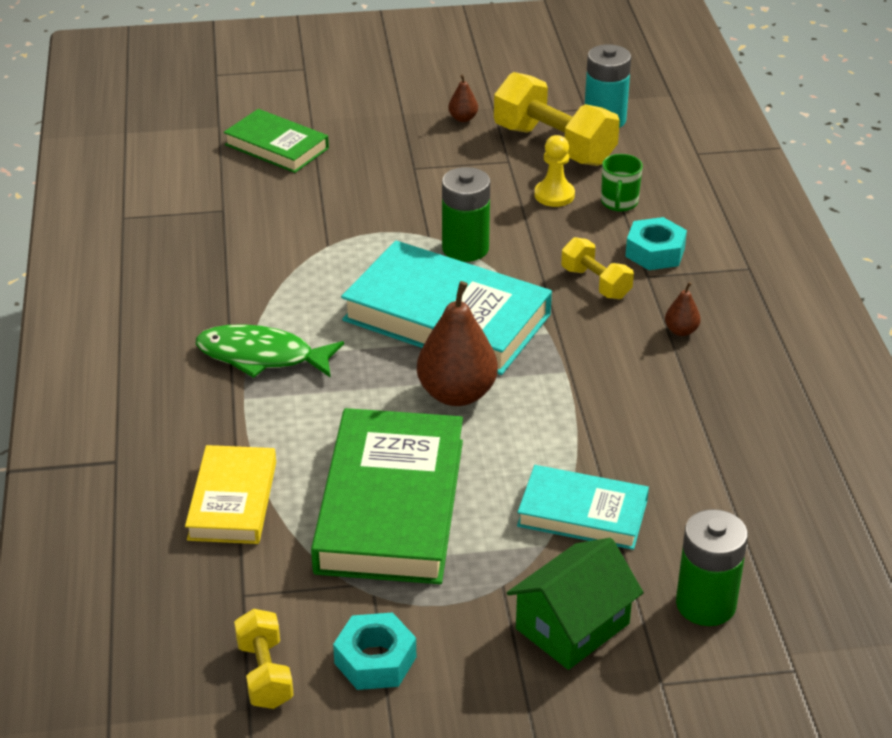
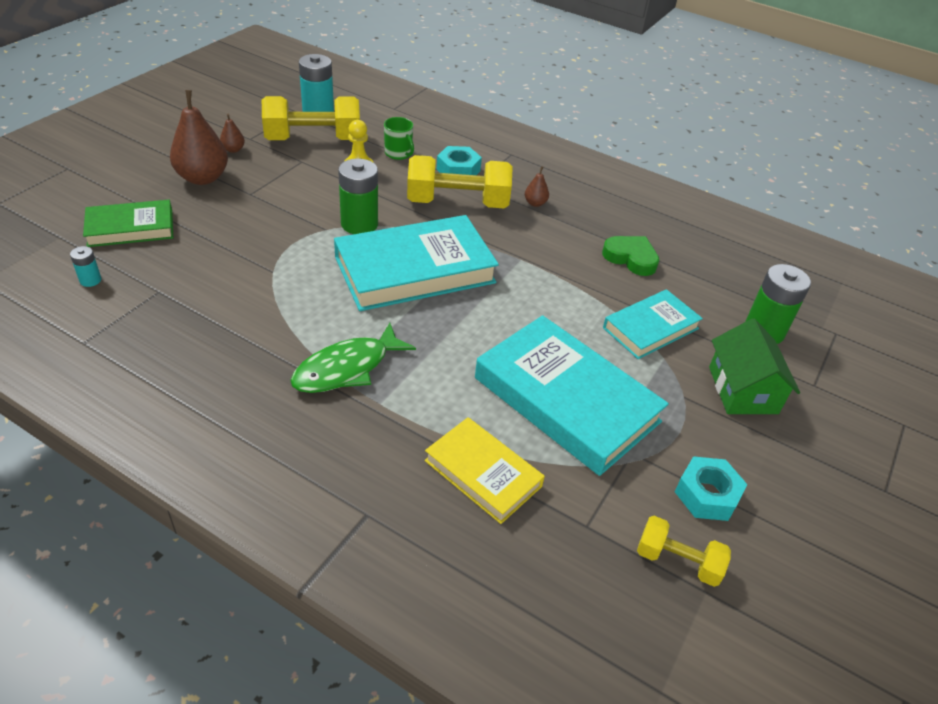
camera: 55 degrees left, 5 degrees up
green book [311,408,463,584] -> turquoise book [475,315,669,476]
brown pear [417,281,498,406] -> brown pear moved to [170,90,228,185]
yellow dumbbell [561,237,634,299] -> yellow dumbbell [407,155,513,208], size x1.83
none -> turquoise battery [70,246,101,287]
none -> green heart [602,236,659,276]

